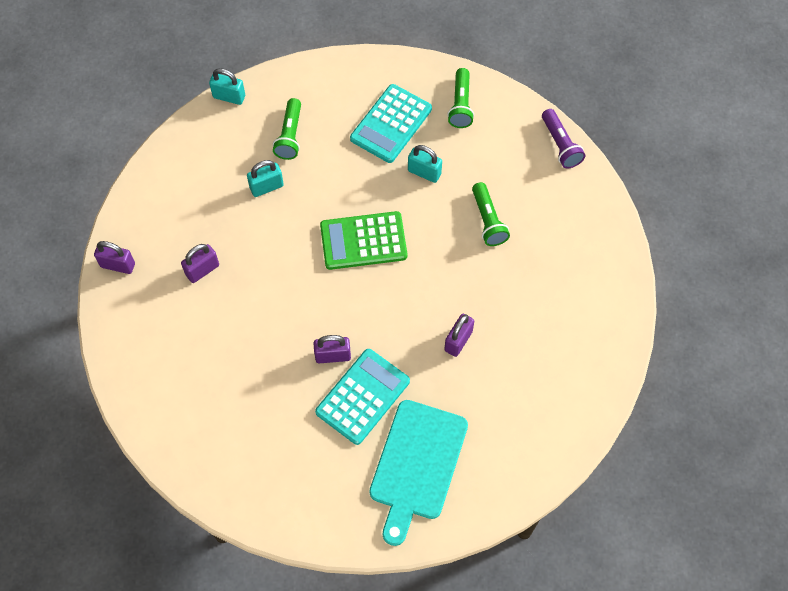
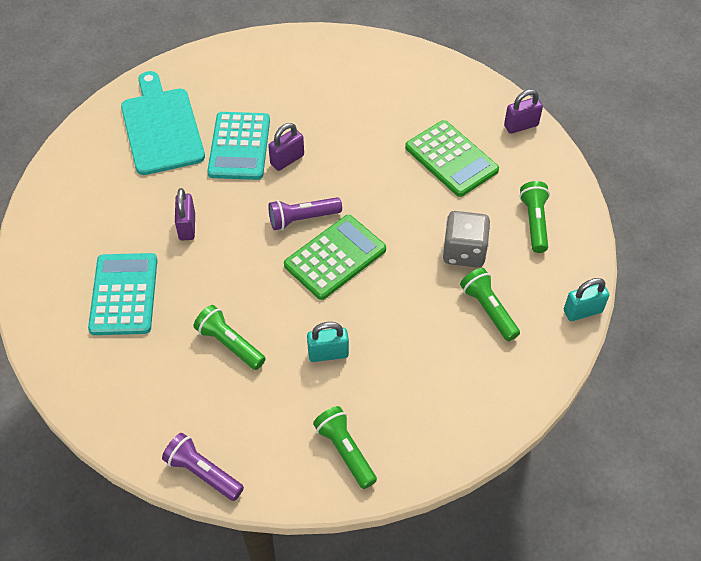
camera: 145 degrees right, 10 degrees down
purple padlock [181,244,219,283] -> green calculator [405,120,499,197]
turquoise padlock [247,160,284,197] -> grey dice [443,211,490,268]
turquoise calculator [350,84,432,163] -> turquoise calculator moved to [88,253,157,335]
none -> purple flashlight [268,197,342,230]
none -> green flashlight [519,181,550,253]

